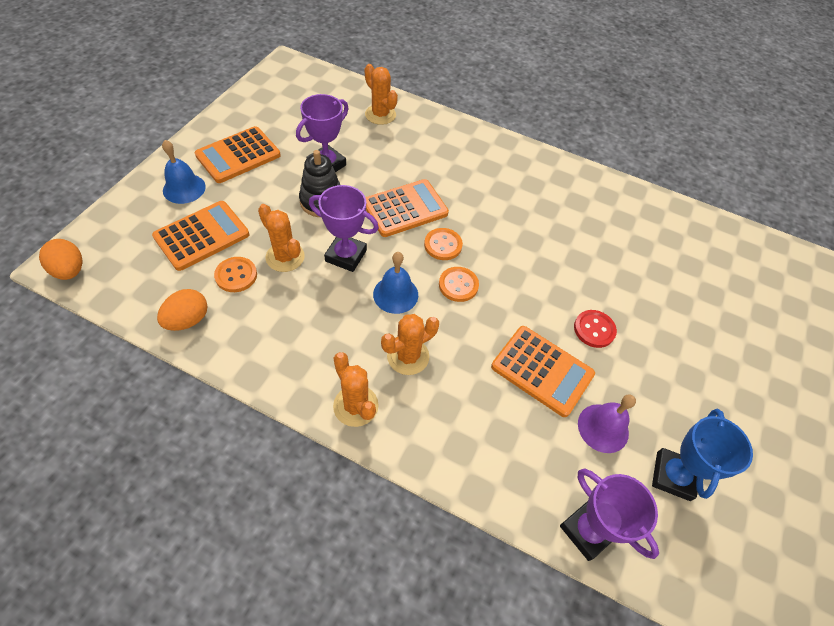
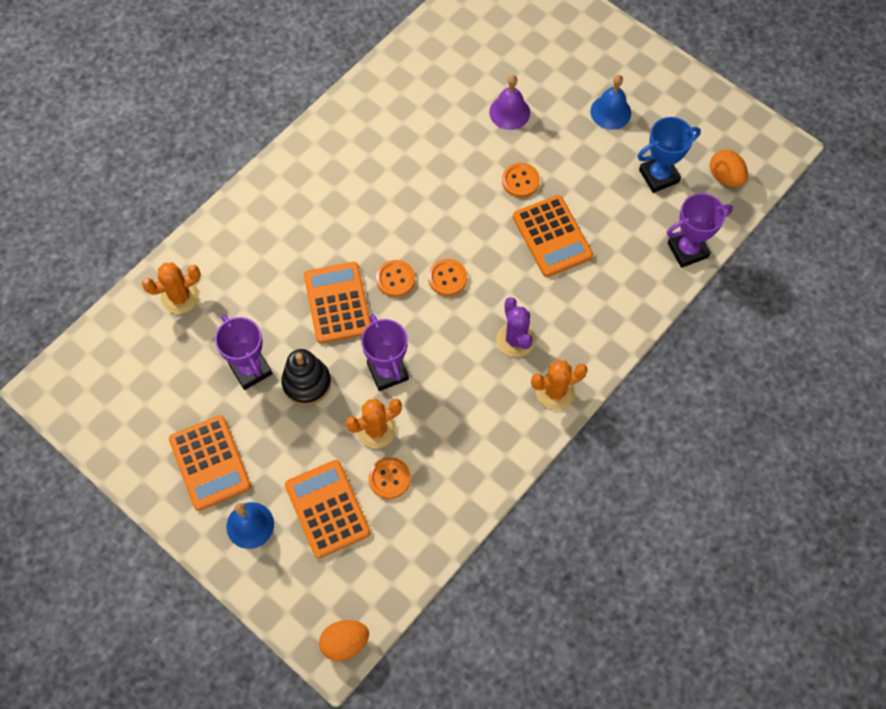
camera: 70 degrees left, 10 degrees up
orange egg [157,289,207,331] -> orange egg moved to [710,150,748,187]
purple trophy [309,185,379,272] -> purple trophy turned 60 degrees counterclockwise [361,314,409,391]
blue bell [373,252,418,314] -> blue bell moved to [590,75,631,130]
orange cactus [381,314,439,375] -> purple cactus [496,297,535,357]
orange calculator [491,326,595,417] -> orange calculator turned 105 degrees clockwise [513,195,593,277]
red button [574,310,617,348] -> orange button [502,163,540,198]
purple bell [578,394,636,453] -> purple bell moved to [489,75,530,130]
blue trophy [652,409,753,501] -> blue trophy turned 60 degrees counterclockwise [637,117,701,193]

